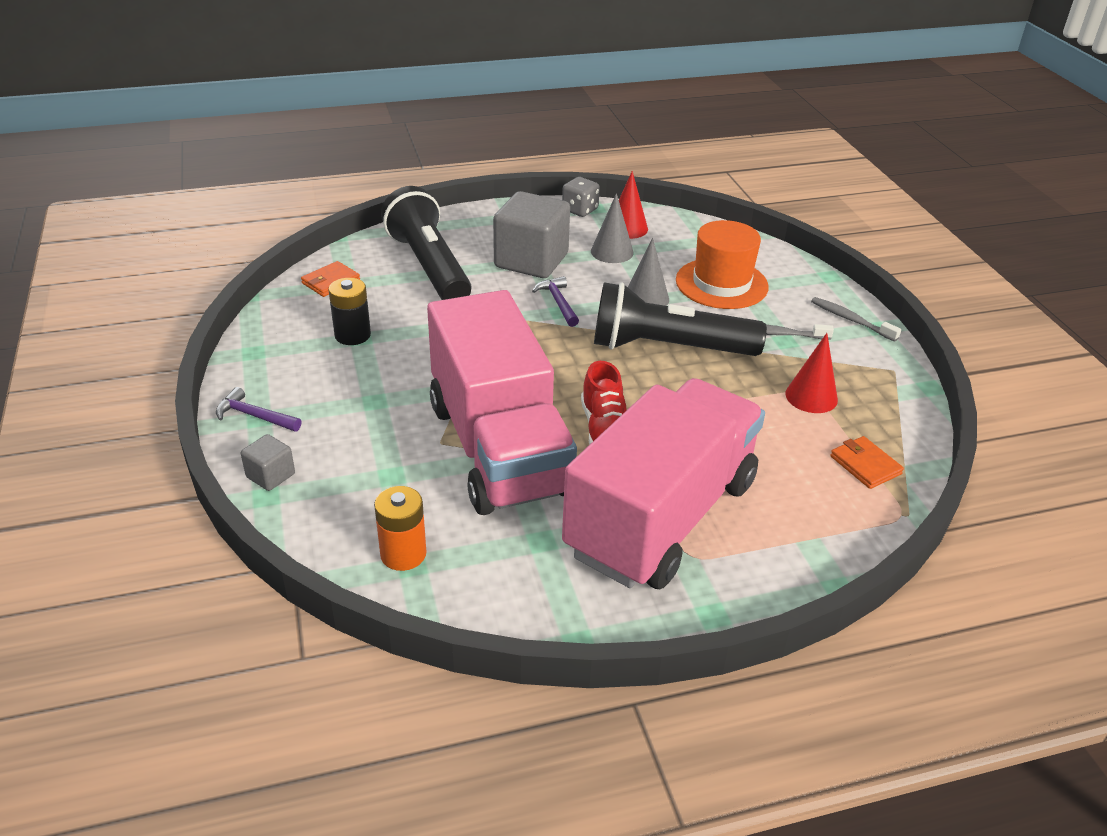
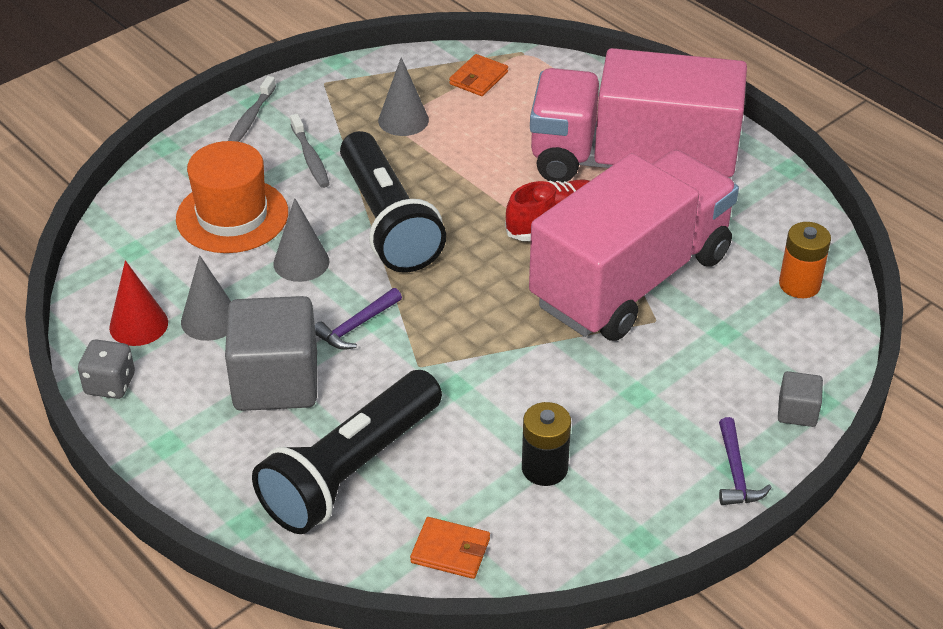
camera: 115 degrees left, 5 degrees up
red cone [785,333,838,413] -> grey cone [378,57,429,136]

